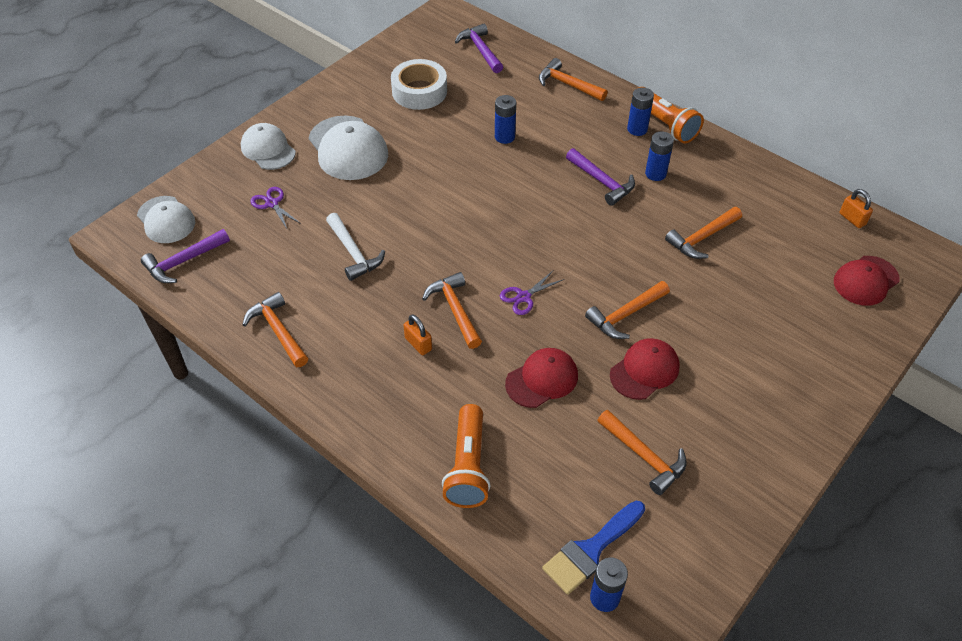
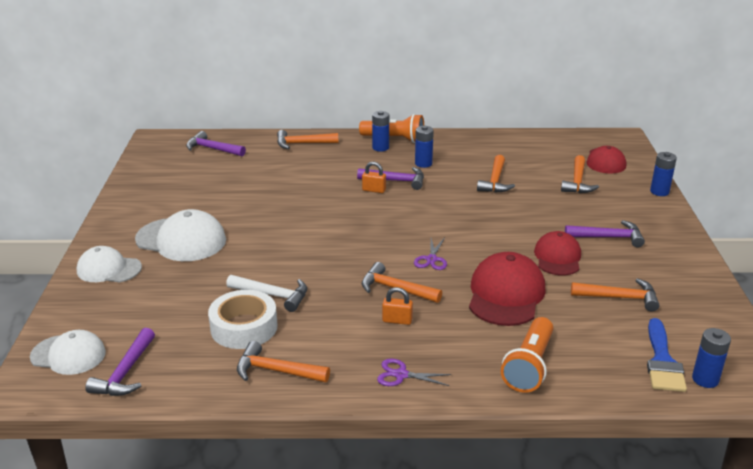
camera: 40 degrees left, 20 degrees down
purple scissors [250,187,301,229] -> purple scissors moved to [377,359,451,386]
white tape [391,59,447,110] -> white tape moved to [208,290,278,349]
orange flashlight [442,404,491,508] -> orange flashlight turned 60 degrees clockwise [501,317,553,393]
blue battery [495,95,516,144] -> blue battery moved to [650,152,677,196]
red cap [505,348,578,408] -> red cap [469,252,546,326], size x1.51
orange hammer [585,281,670,339] -> orange hammer moved to [561,155,599,193]
orange padlock [840,189,873,228] -> orange padlock moved to [362,162,386,193]
none -> purple hammer [565,220,645,247]

